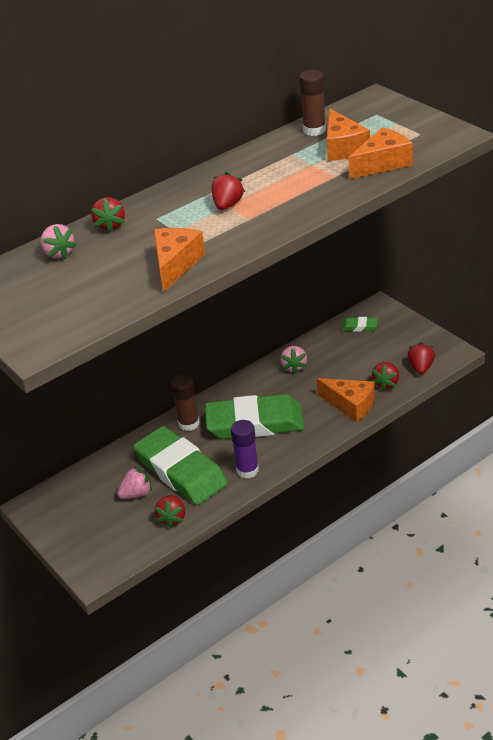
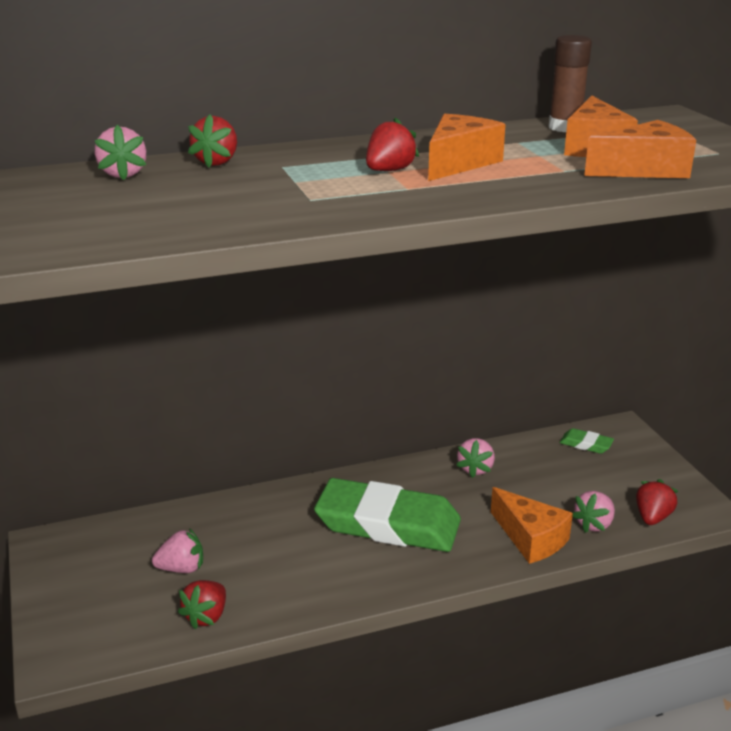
camera: 15 degrees right, 10 degrees down
green eraser [133,426,228,505] -> none
orange cheese [154,228,205,293] -> orange cheese moved to [428,114,506,181]
brown glue stick [171,375,200,431] -> none
purple glue stick [231,420,259,479] -> none
red strawberry [372,362,399,391] -> pink strawberry [572,491,615,533]

